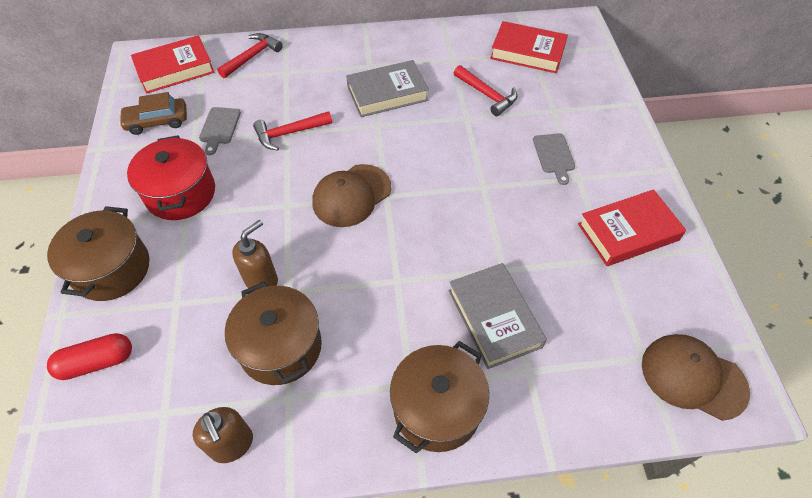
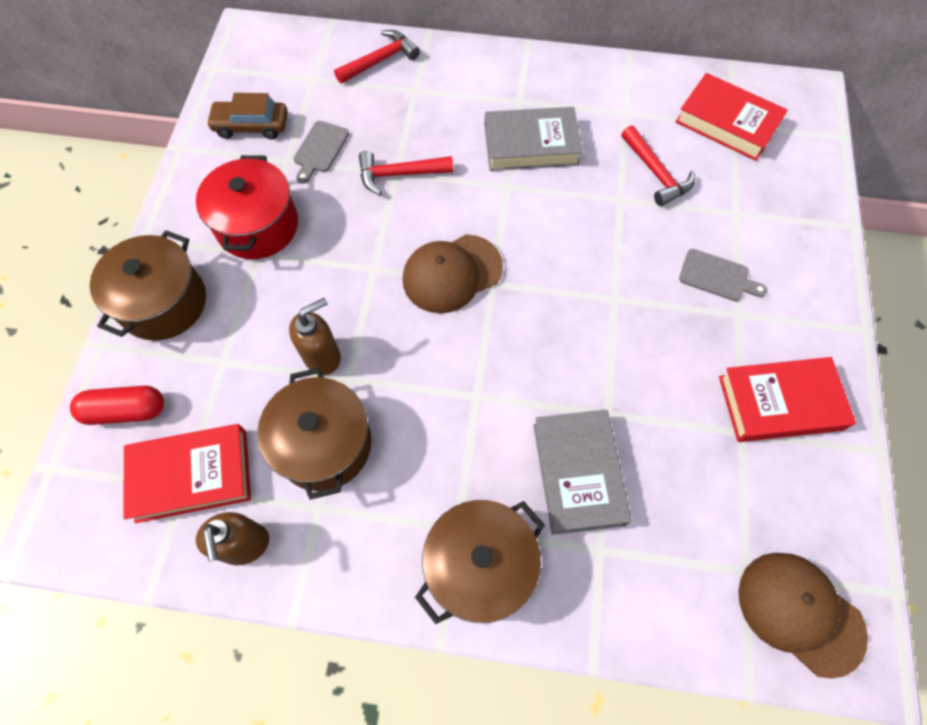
camera: 15 degrees right, 10 degrees up
red book [131,35,215,94] -> red book moved to [123,424,251,523]
grey cutting board [533,133,575,185] -> grey cutting board turned 75 degrees counterclockwise [679,249,767,301]

